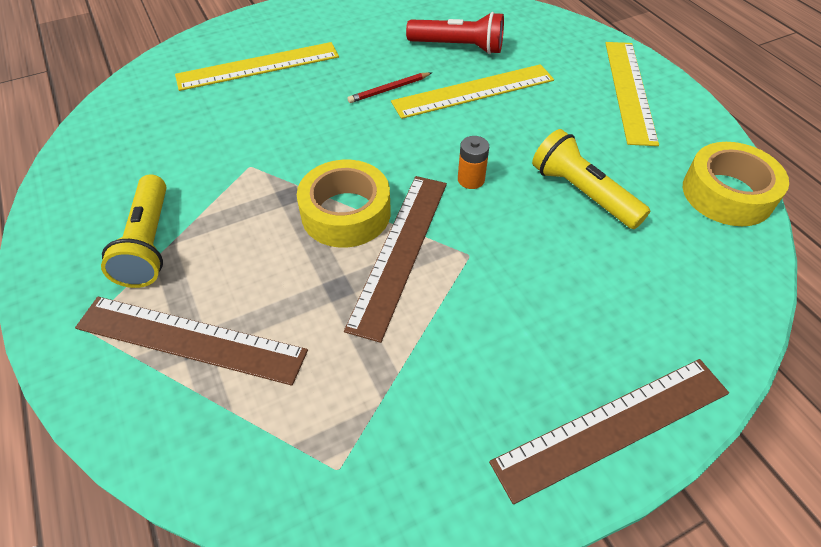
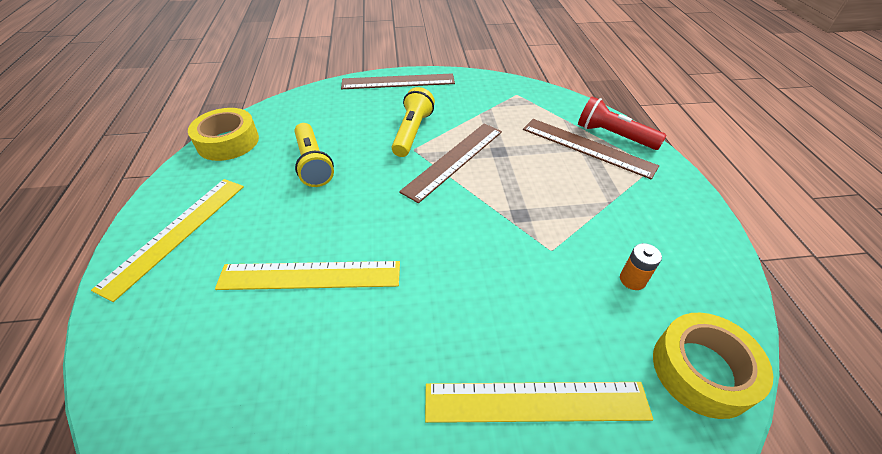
camera: 160 degrees left, 5 degrees down
yellow flashlight [101,174,166,288] -> yellow flashlight moved to [392,87,435,157]
yellow tape [297,160,391,248] -> yellow tape moved to [653,313,773,419]
red pencil [348,72,431,103] -> none
red flashlight [406,12,504,54] -> red flashlight moved to [578,96,667,150]
orange battery [458,136,489,189] -> orange battery moved to [620,243,662,290]

